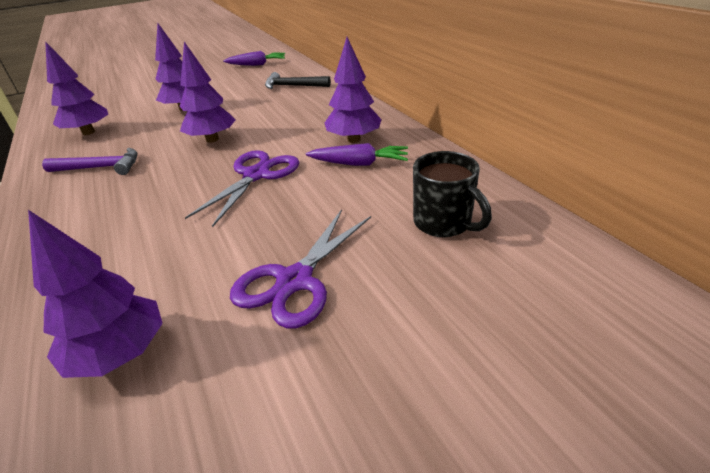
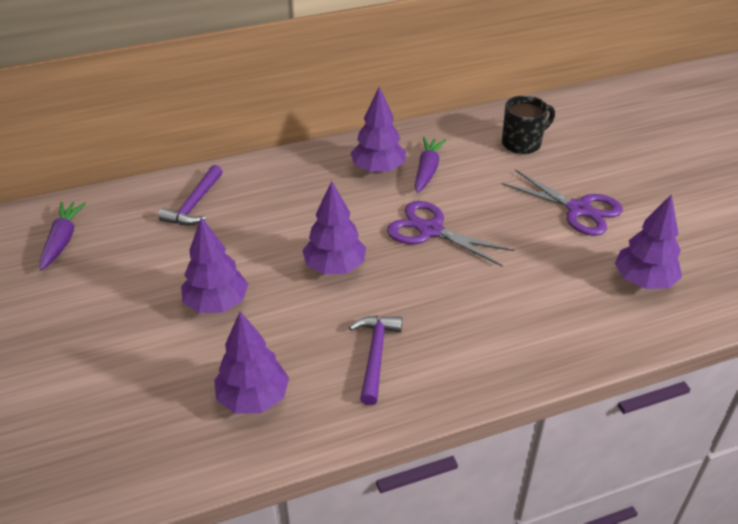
camera: 85 degrees left, 5 degrees up
black hammer [265,72,331,89] -> purple hammer [158,165,223,225]

